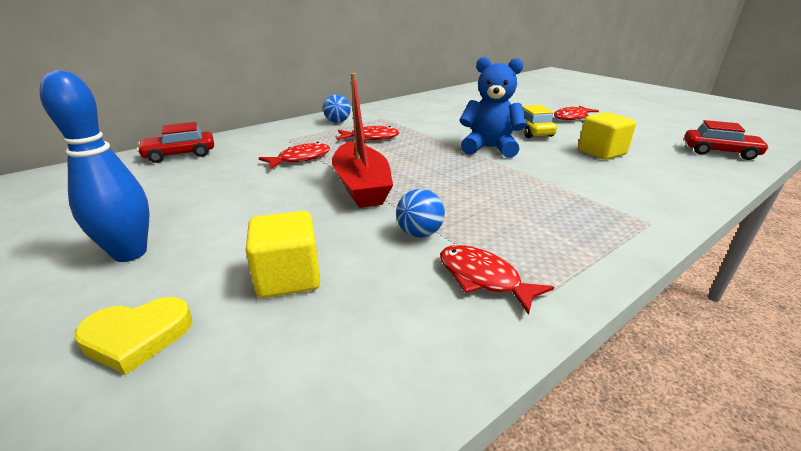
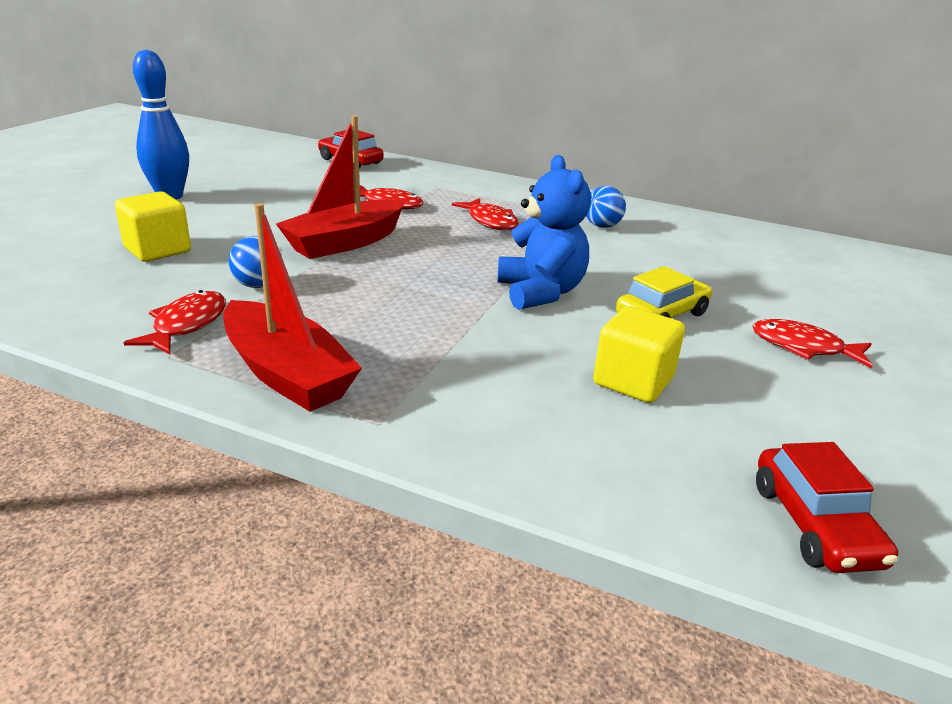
camera: 60 degrees right, 0 degrees up
yellow heart [74,297,192,375] -> none
blue ball [323,94,351,123] -> blue ball moved to [586,186,626,228]
none -> red boat [223,203,362,412]

